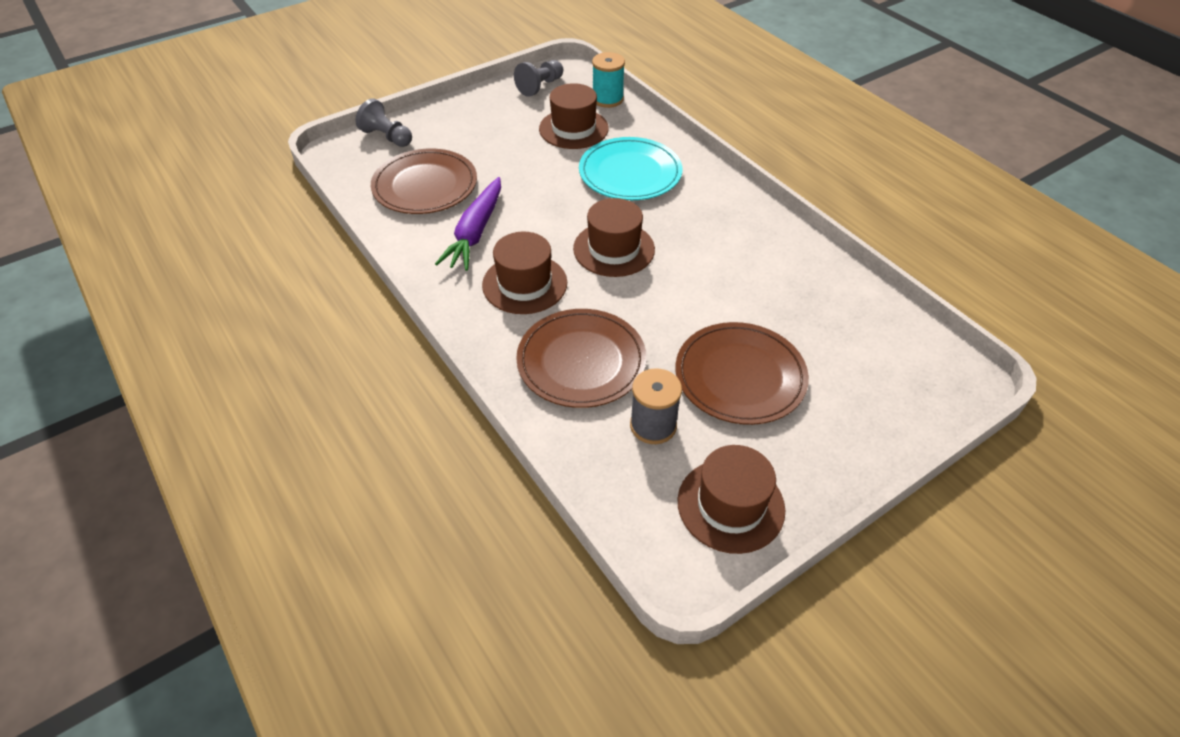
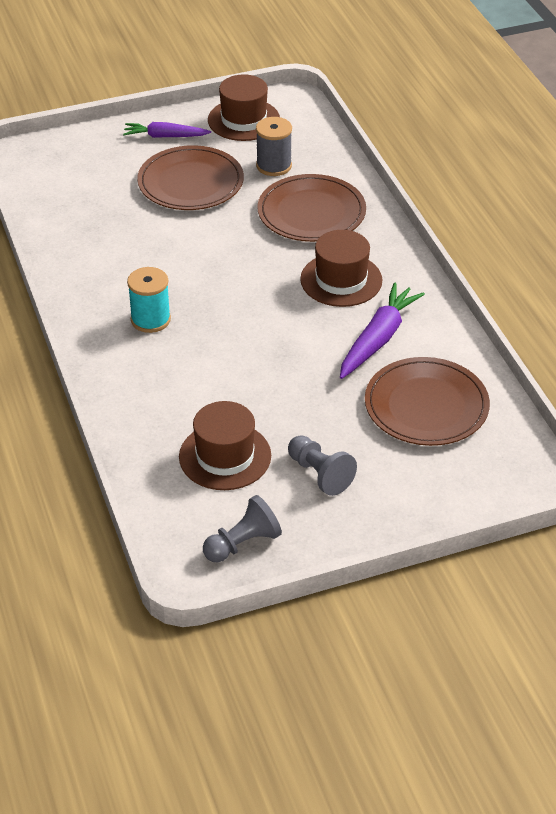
camera: 165 degrees left, 5 degrees down
grey pawn [355,98,412,147] -> grey pawn moved to [288,435,357,496]
brown hat [573,198,655,277] -> none
turquoise plate [579,137,683,200] -> none
turquoise spool [592,52,625,108] -> turquoise spool moved to [127,267,171,333]
none -> purple carrot [123,122,211,138]

